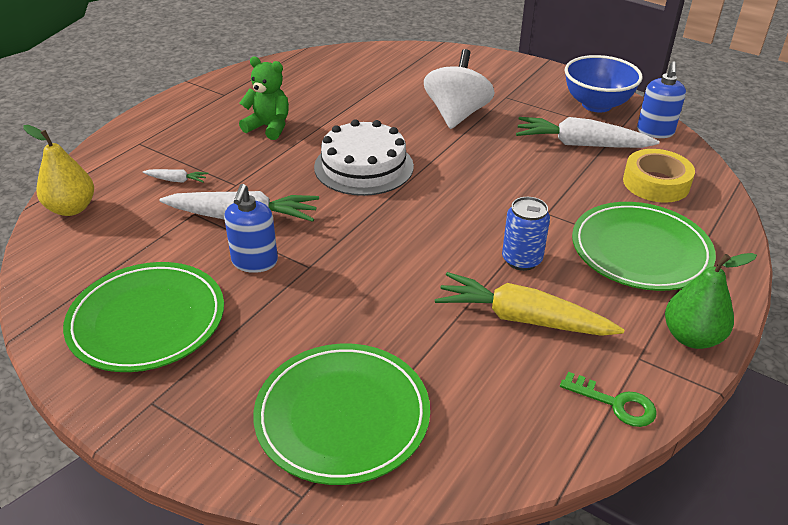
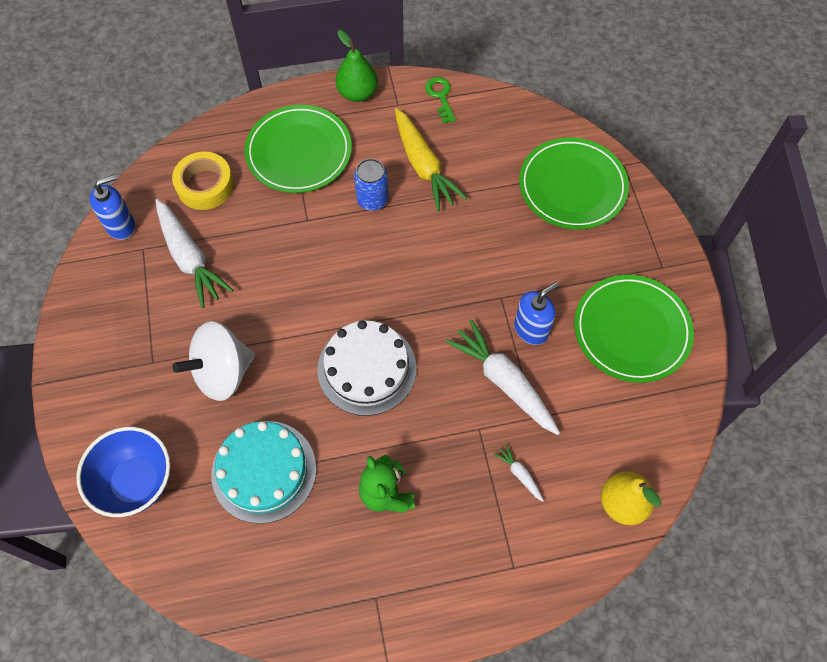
camera: 135 degrees left, 25 degrees up
blue bowl [565,55,643,112] -> blue bowl moved to [77,427,170,517]
none -> turquoise cake [211,421,316,524]

